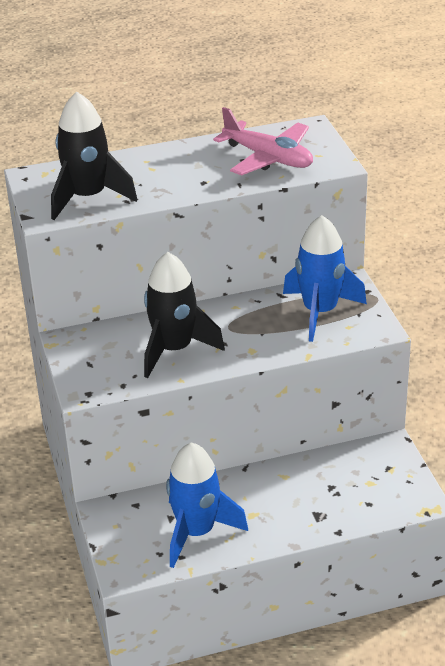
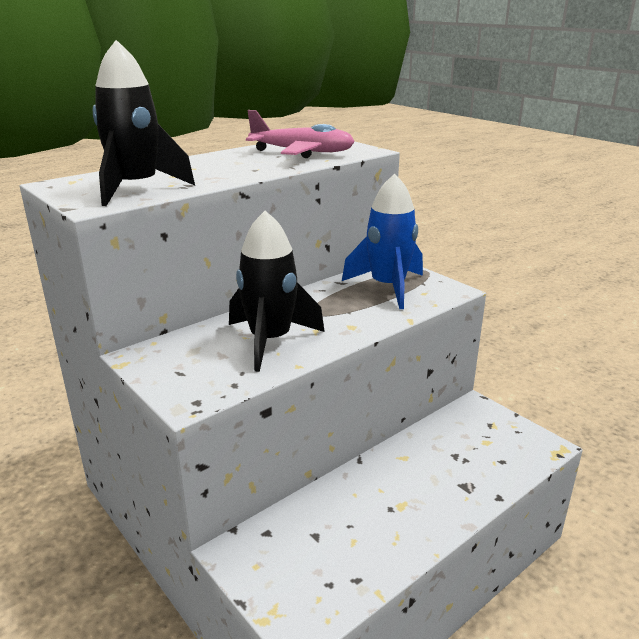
camera: 25 degrees left, 10 degrees down
blue rocket [166,442,248,568] -> none

